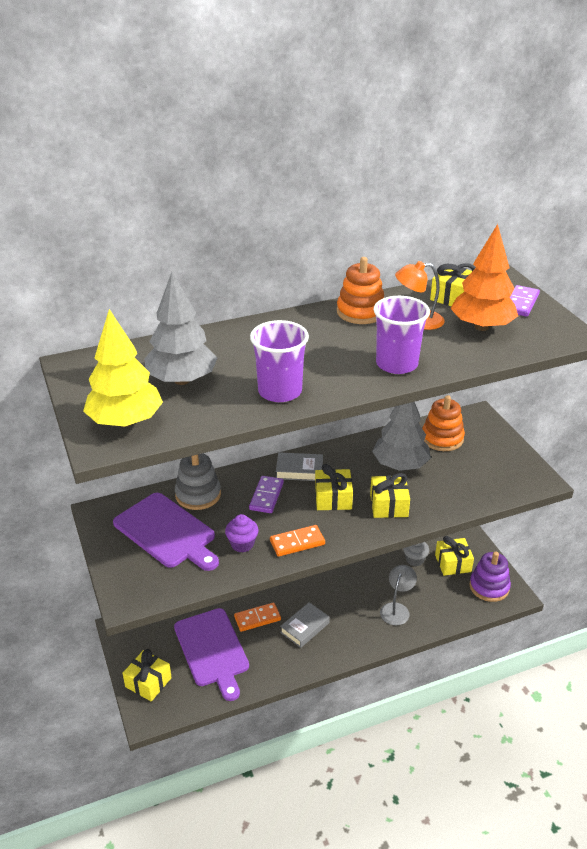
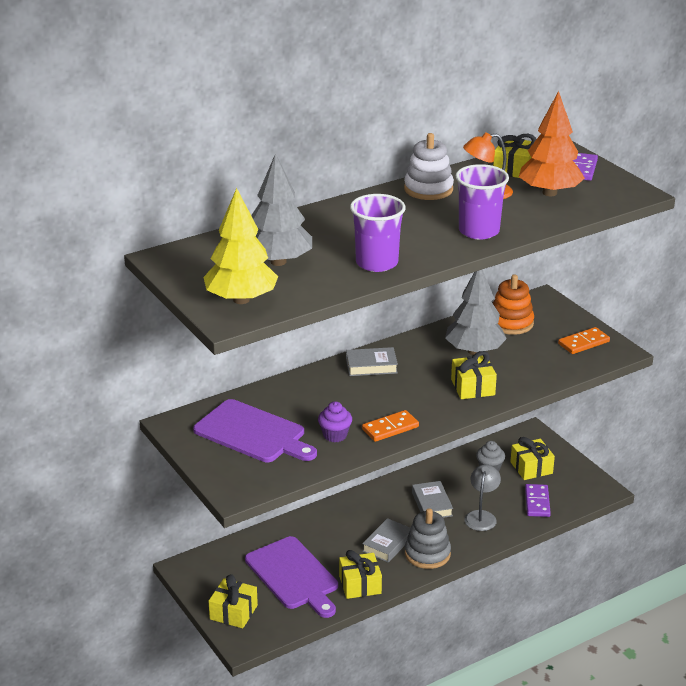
camera: 10 degrees left, 5 degrees down
grey stacking toy [175,453,221,510] -> grey stacking toy moved to [405,508,451,569]
orange domino [234,603,281,632] -> orange domino moved to [558,327,610,354]
purple domino [249,476,284,513] -> purple domino moved to [525,484,551,517]
yellow gift [315,464,353,510] -> yellow gift moved to [339,550,382,599]
orange stacking toy [337,257,384,324] -> white stacking toy [404,133,454,200]
purple stacking toy [469,551,511,602] -> none
none -> grey book [412,481,453,518]

